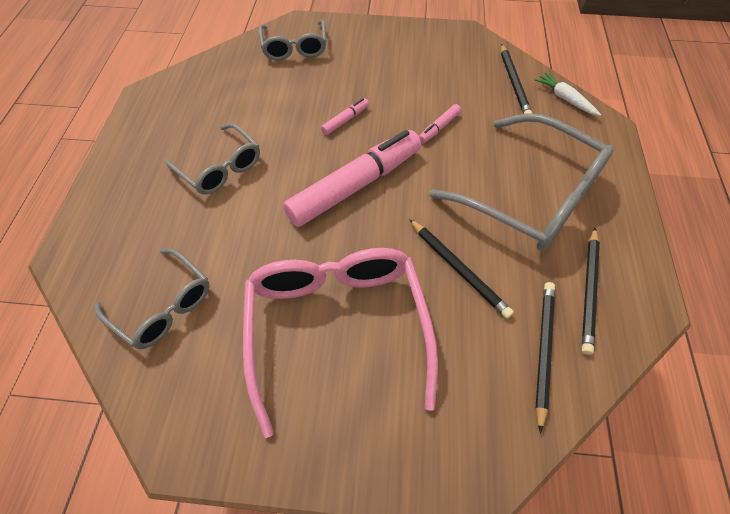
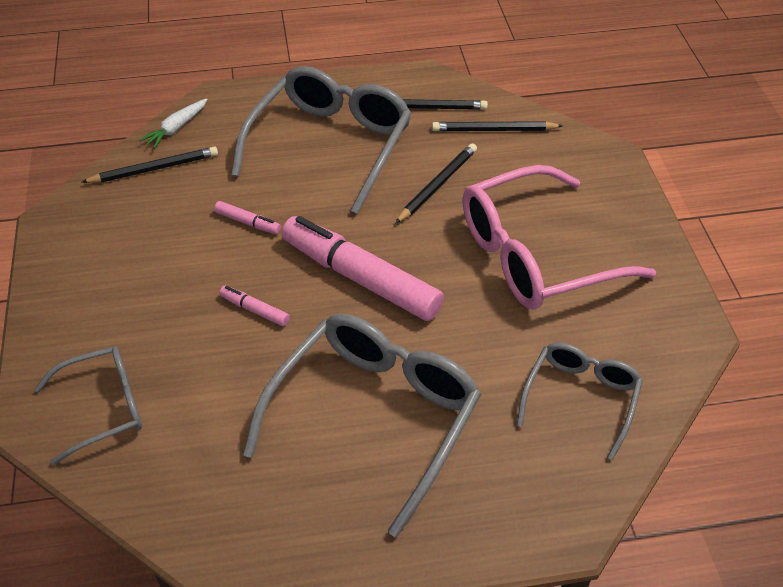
camera: 105 degrees left, 10 degrees down
grey glasses [165,123,260,195] -> grey glasses [243,314,481,537], size x1.76

